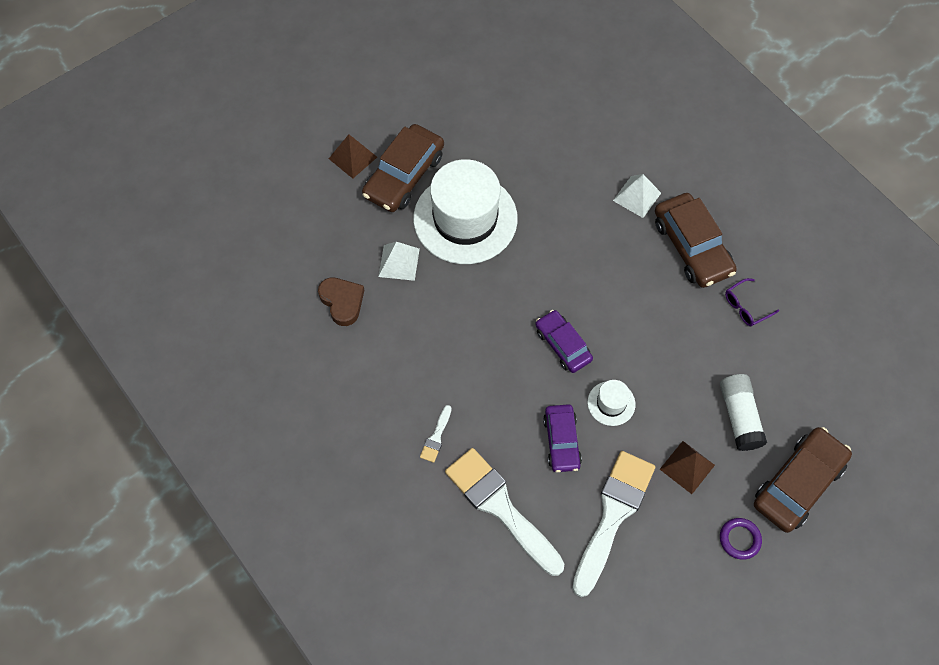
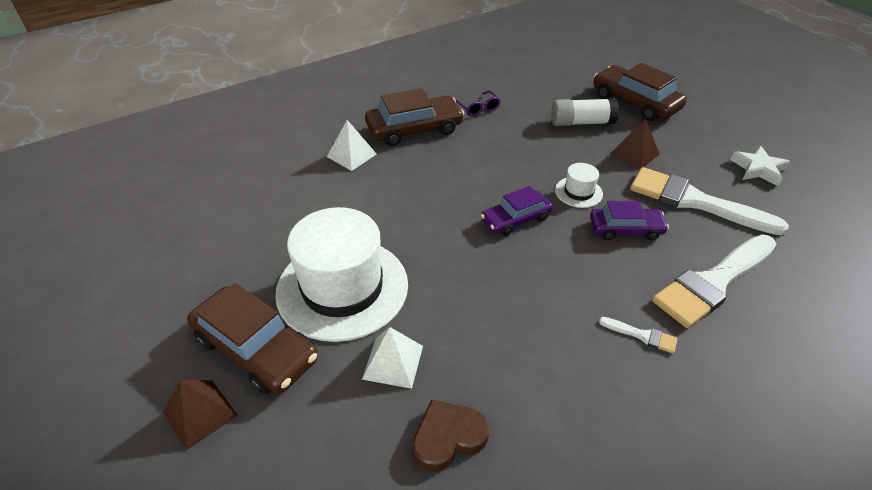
camera: 85 degrees left, 20 degrees down
purple ring [720,518,762,560] -> none
none -> white star [730,146,790,186]

